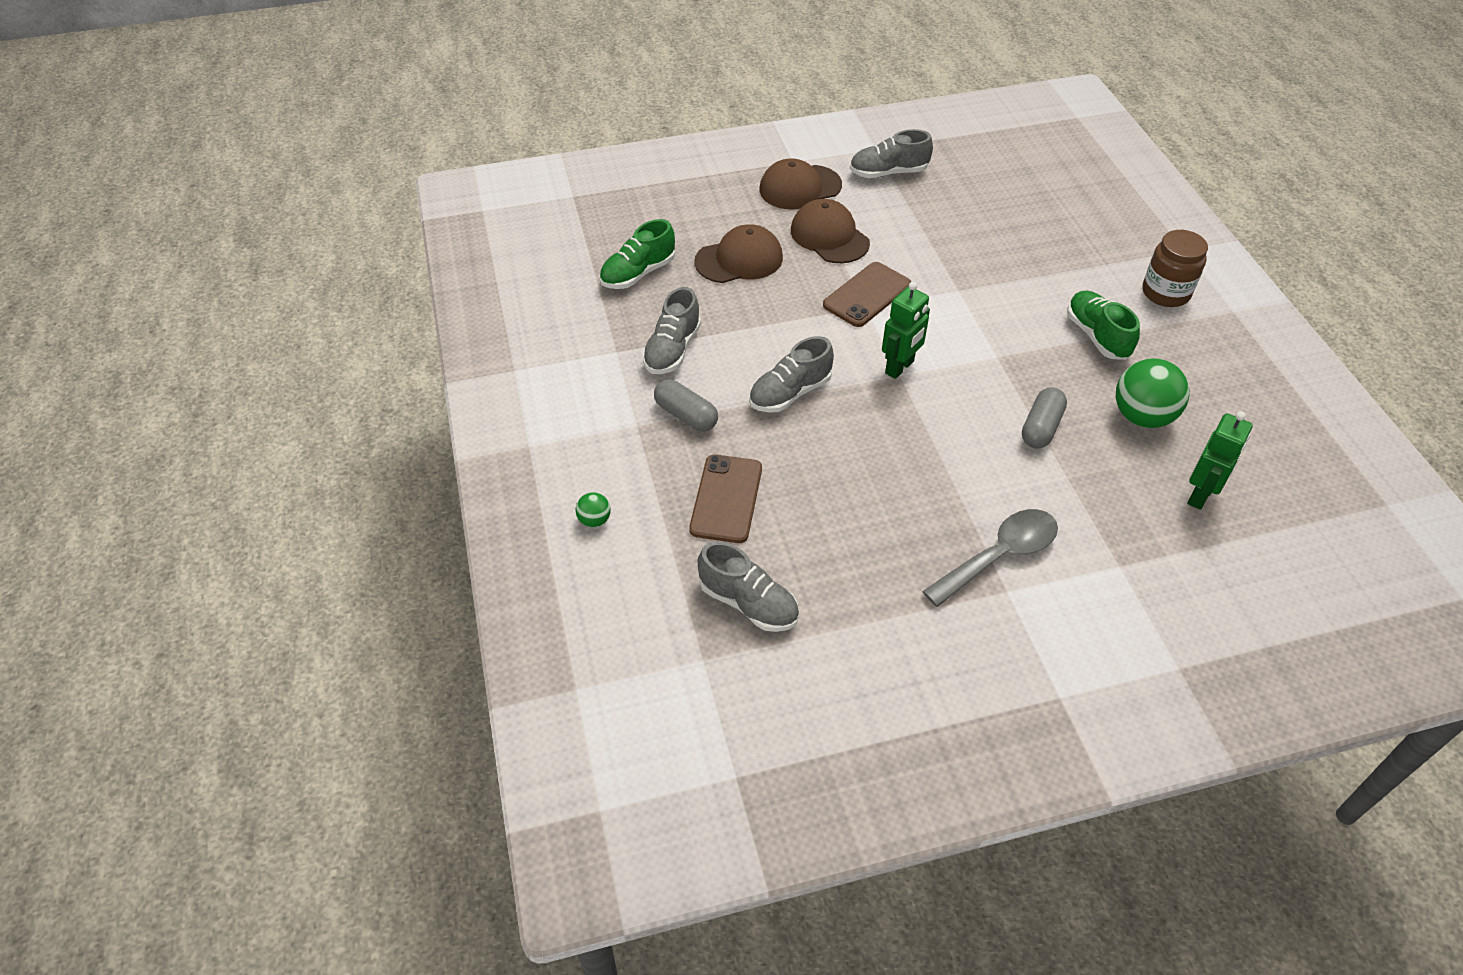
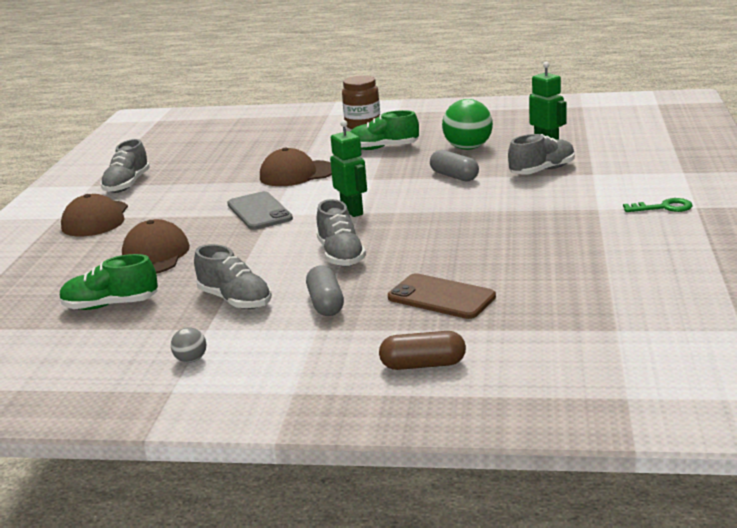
camera: 65 degrees left, 25 degrees down
green ball [576,492,611,527] -> brown capsule [379,331,466,370]
green shoe [599,219,675,289] -> green shoe turned 105 degrees clockwise [59,254,158,310]
grey capsule [654,379,718,432] -> grey capsule turned 75 degrees counterclockwise [306,266,344,316]
grey shoe [698,542,799,632] -> grey shoe moved to [508,134,575,175]
brown cap [791,199,870,263] -> brown cap moved to [260,148,332,186]
brown phone [823,262,911,327] -> grey phone [227,191,293,230]
grey spoon [922,509,1058,607] -> none
none -> grey ball [171,327,206,363]
none -> green key [623,198,693,212]

